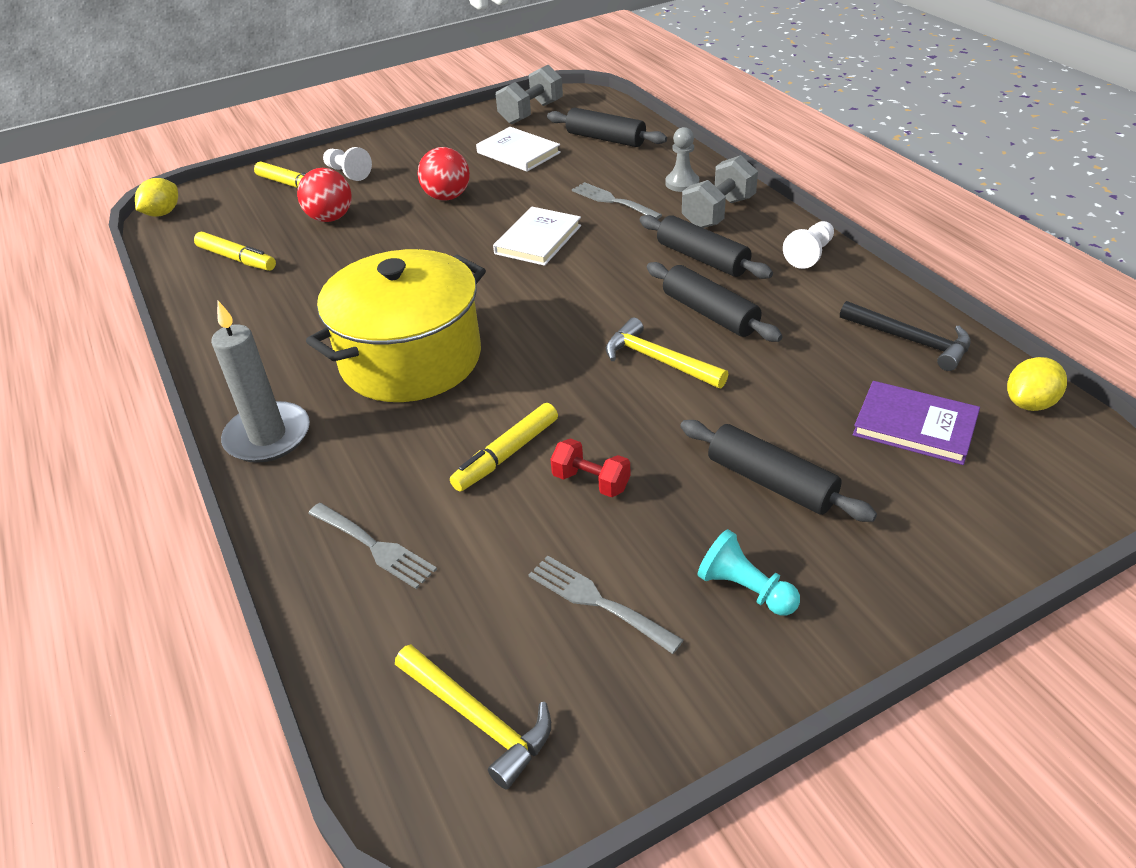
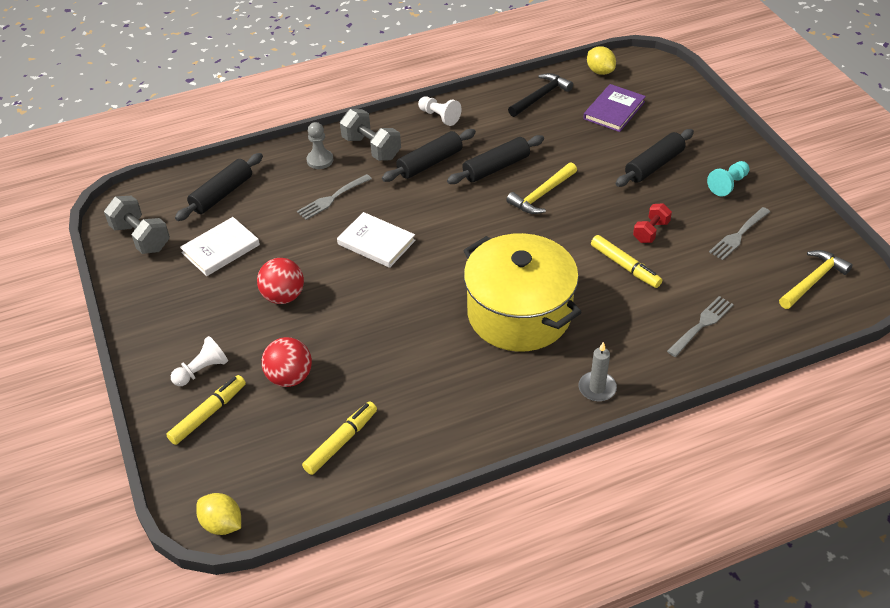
camera: 85 degrees left, 5 degrees up
grey candle [211,301,310,463] -> grey candle [578,342,617,401], size x0.61

